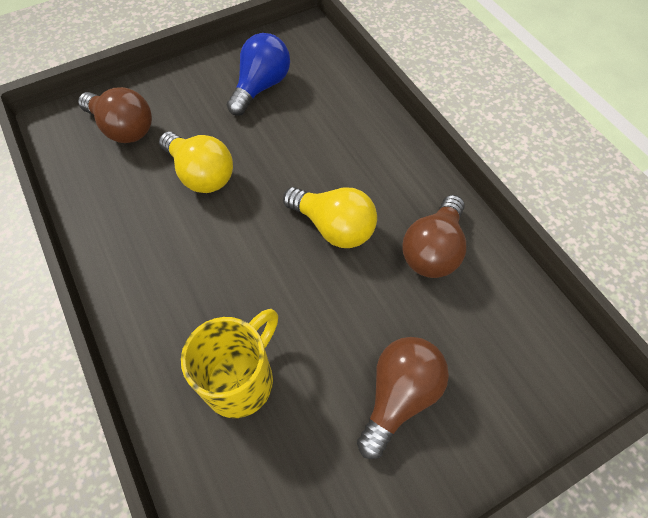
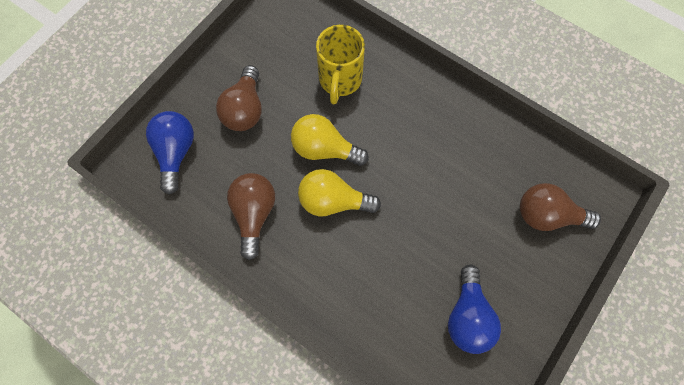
camera: 155 degrees right, 10 degrees up
yellow light bulb [159,132,233,193] -> yellow light bulb moved to [291,114,369,166]
none -> blue light bulb [146,111,194,194]

